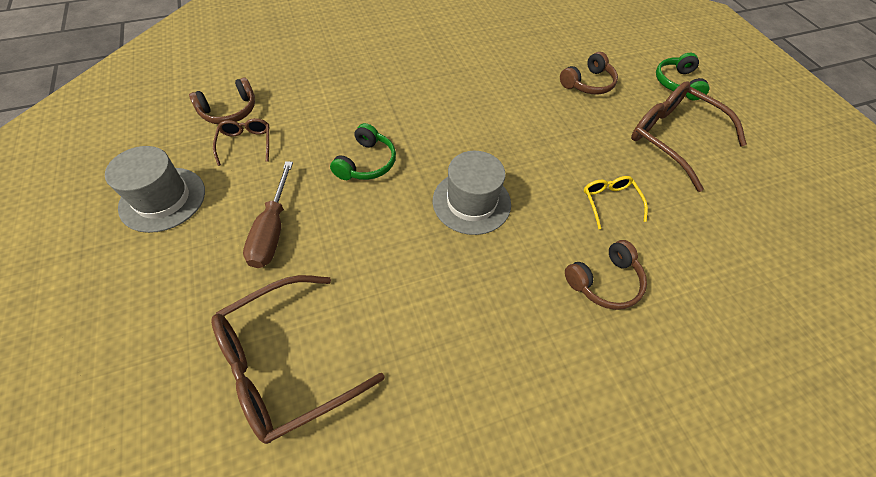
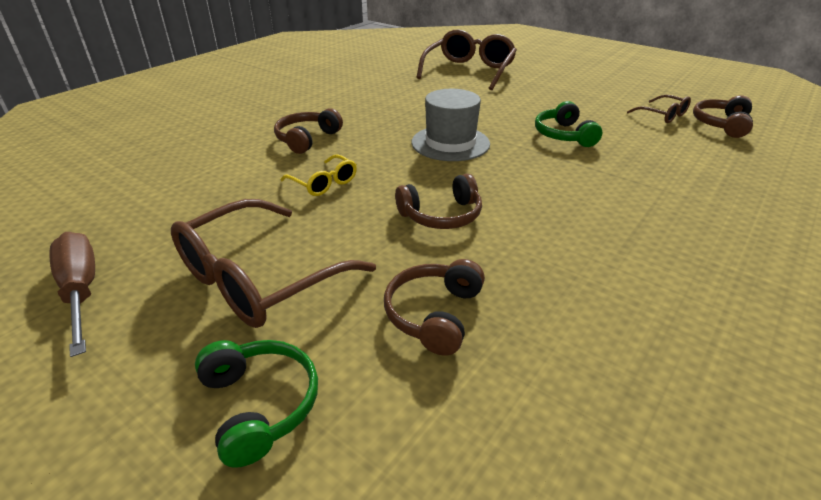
camera: 150 degrees right, 20 degrees down
grey hat [105,146,205,233] -> none
brown screwdriver [243,161,293,268] -> brown screwdriver moved to [49,232,95,357]
brown glasses [631,81,747,192] -> brown glasses turned 120 degrees clockwise [171,199,376,328]
none -> brown headphones [395,174,482,229]

